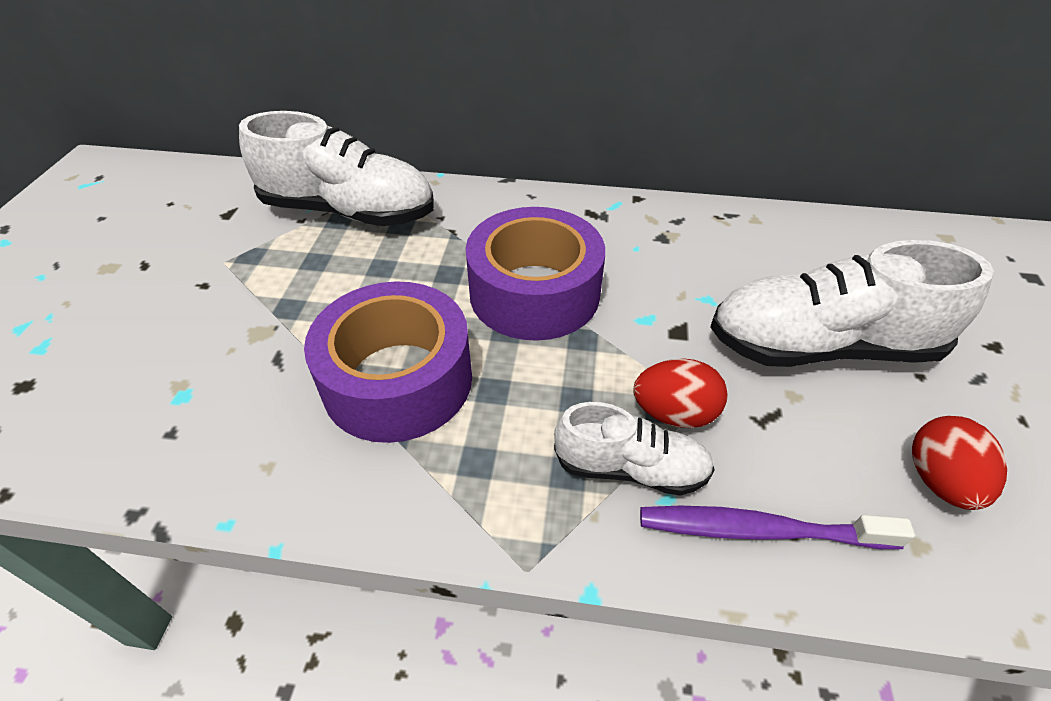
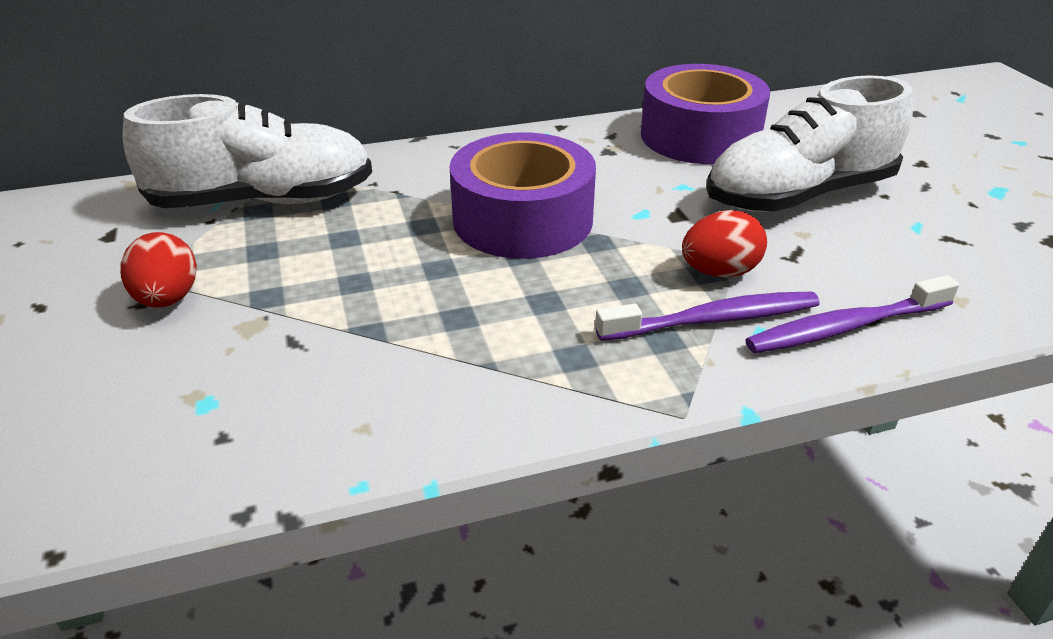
camera: 25 degrees left, 10 degrees down
purple tape [304,281,472,443] -> purple tape moved to [641,64,770,164]
white shoe [554,402,715,496] -> purple toothbrush [595,291,820,341]
red egg [912,416,1007,510] -> red egg moved to [120,232,197,307]

